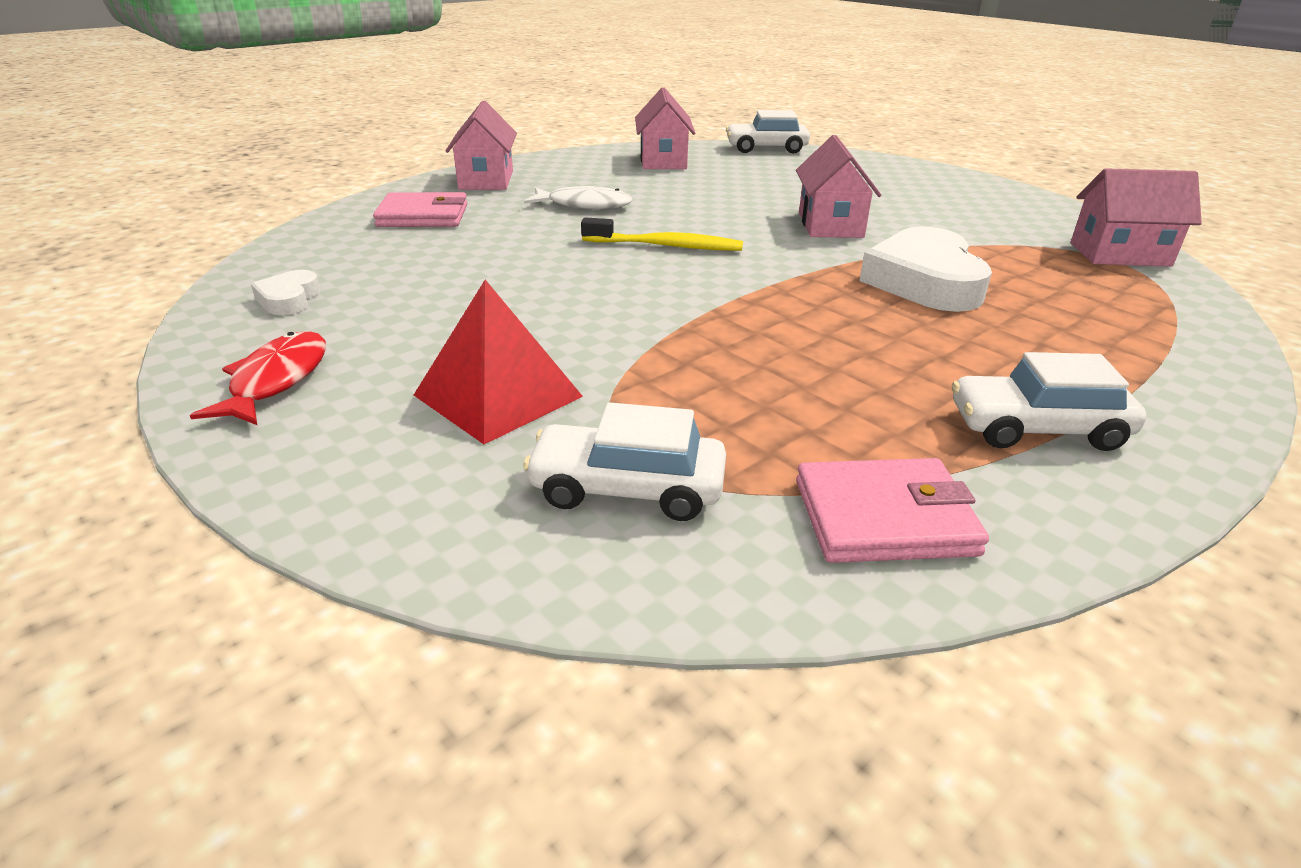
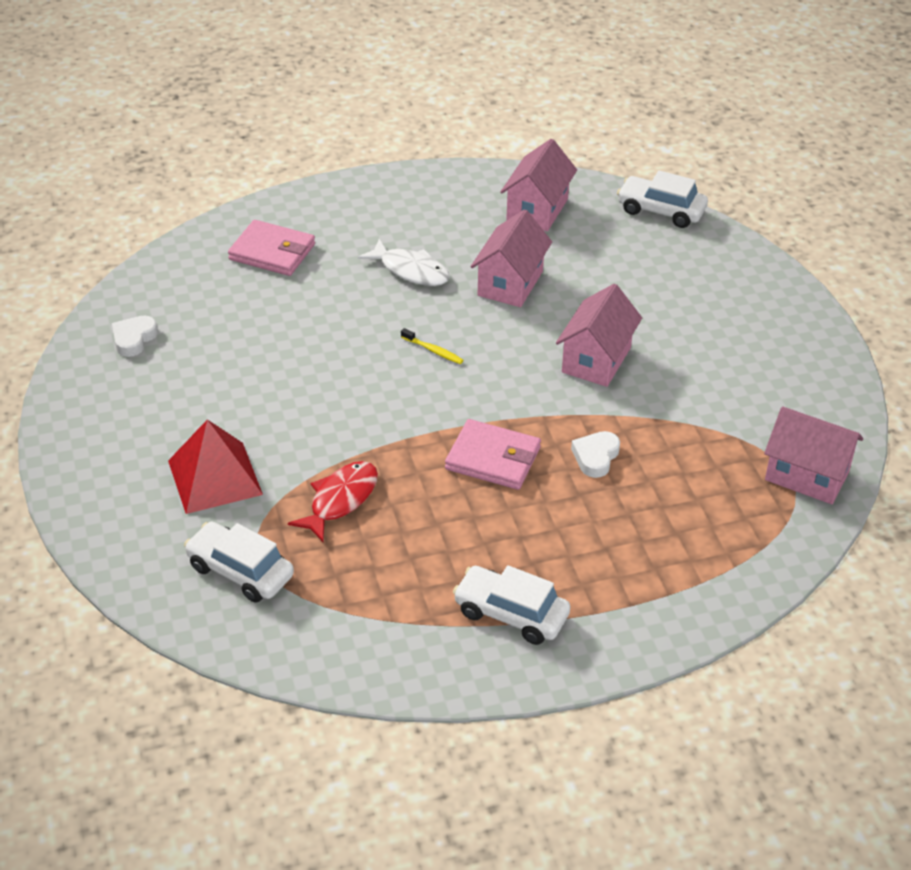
camera: 25 degrees right, 10 degrees up
red fish [190,331,326,425] -> red fish moved to [288,461,378,542]
pink house [445,101,517,190] -> pink house moved to [471,210,552,307]
yellow toothbrush [581,217,743,251] -> yellow toothbrush [401,328,463,364], size x0.52
pink wallet [796,458,989,563] -> pink wallet moved to [445,419,541,490]
white heart [859,226,992,312] -> white heart [571,431,620,478], size x0.49

